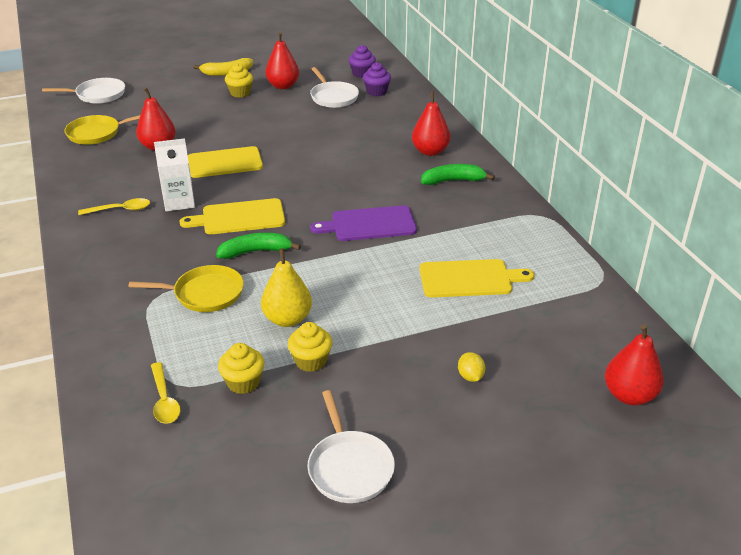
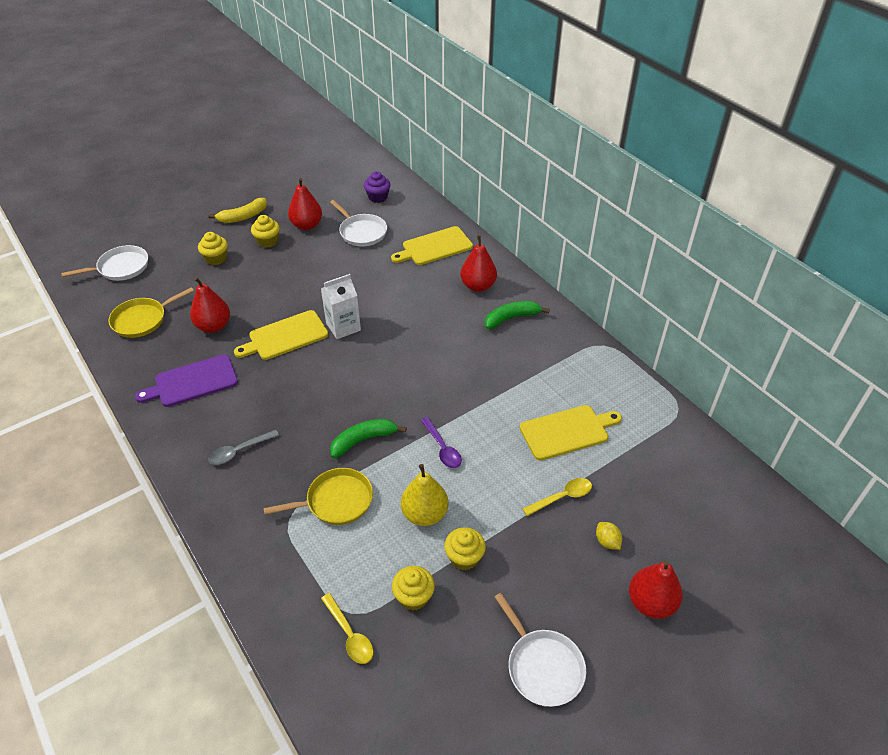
camera: 15 degrees left, 10 degrees up
yellow spoon [78,198,150,215] -> yellow spoon moved to [523,478,592,516]
white carton [154,138,195,212] -> white carton moved to [321,274,361,339]
yellow cutting board [179,198,285,234] -> yellow cutting board moved to [391,226,473,265]
purple cutting board [310,205,417,241] -> purple cutting board moved to [135,354,238,407]
purple cupcake [363,62,391,96] -> none
red pear [605,324,664,406] -> red pear moved to [629,560,683,619]
none -> yellow cupcake [198,232,228,265]
none -> grey spoon [208,430,279,465]
none -> purple spoon [421,417,462,468]

